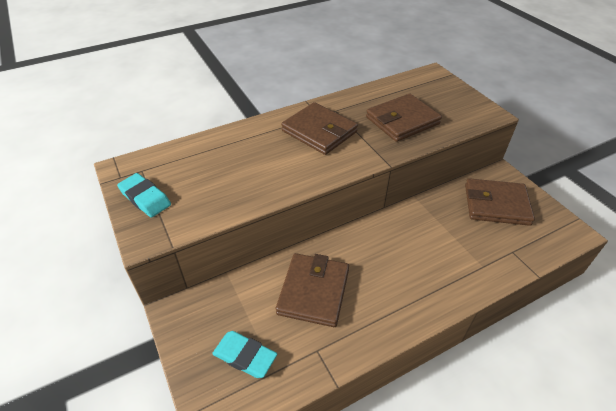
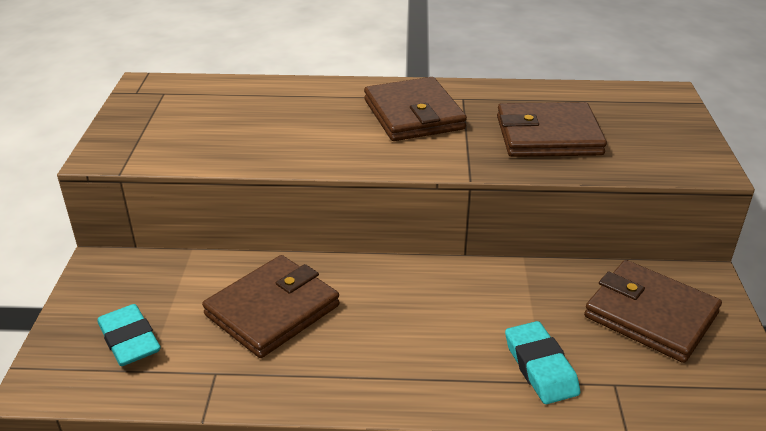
camera: 30 degrees right, 10 degrees down
turquoise eraser [117,173,171,218] -> turquoise eraser moved to [505,321,580,404]

